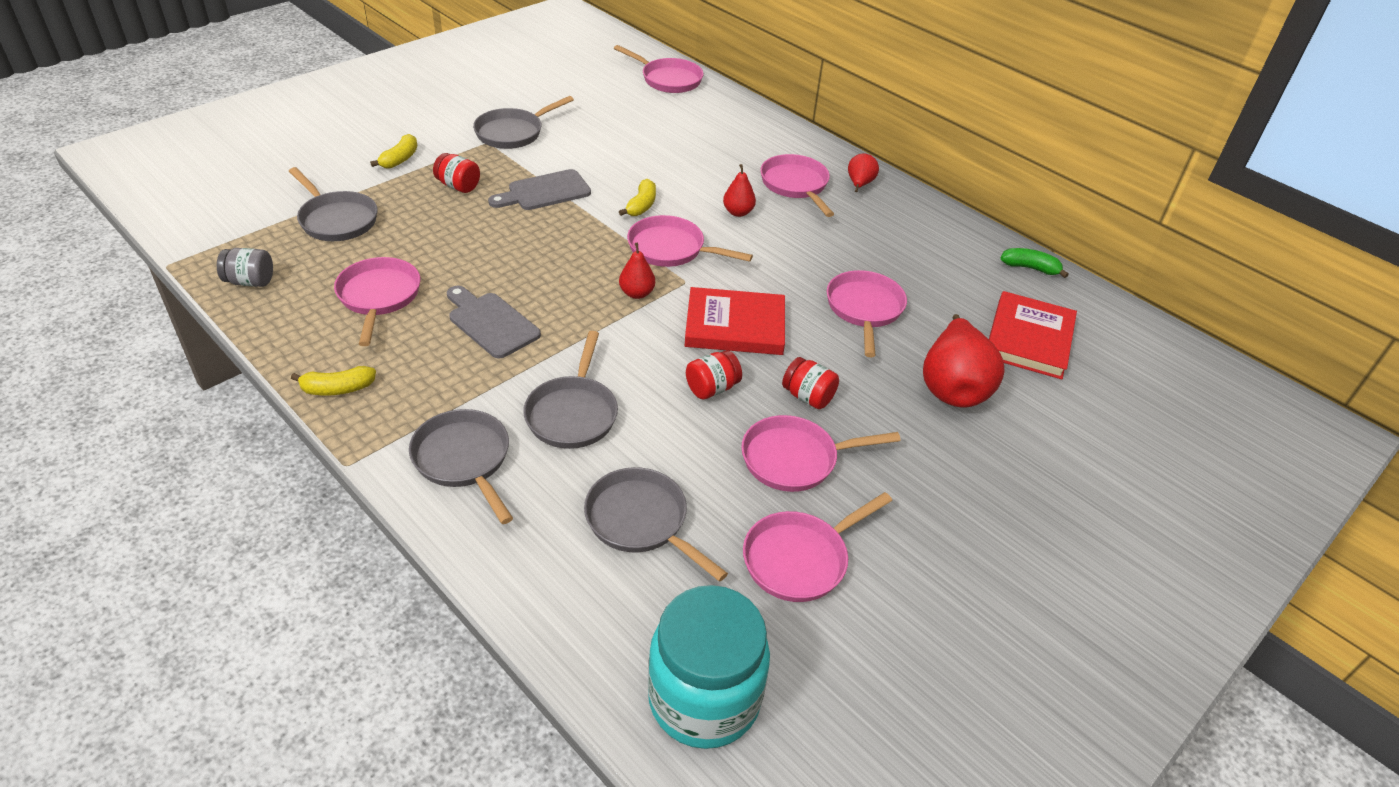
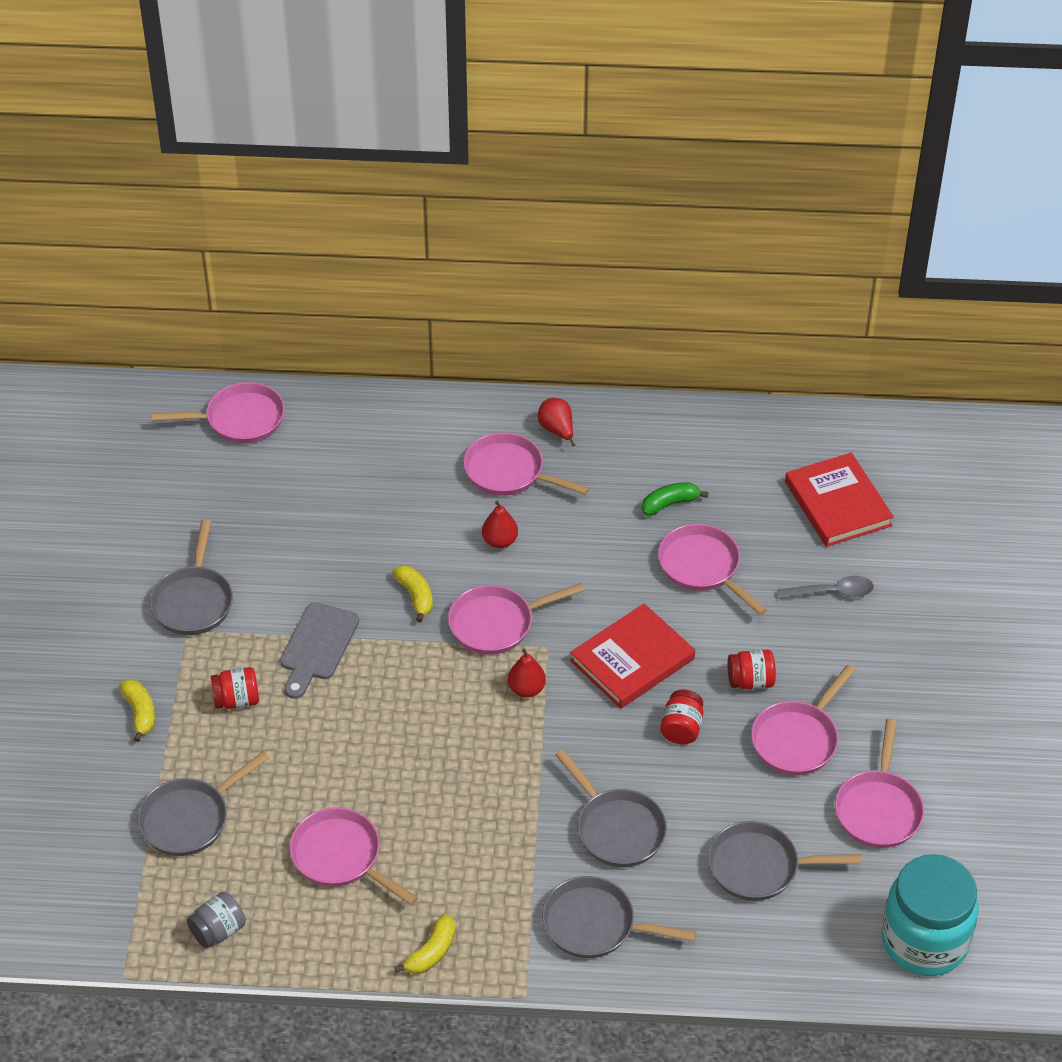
camera: 40 degrees left, 5 degrees up
grey pan [289,167,378,241] -> grey pan turned 135 degrees clockwise [137,751,269,856]
grey cutting board [447,286,541,359] -> none
red pear [923,314,1005,407] -> grey spoon [777,576,874,599]
green banana [1001,248,1069,278] -> green banana moved to [641,482,708,516]

